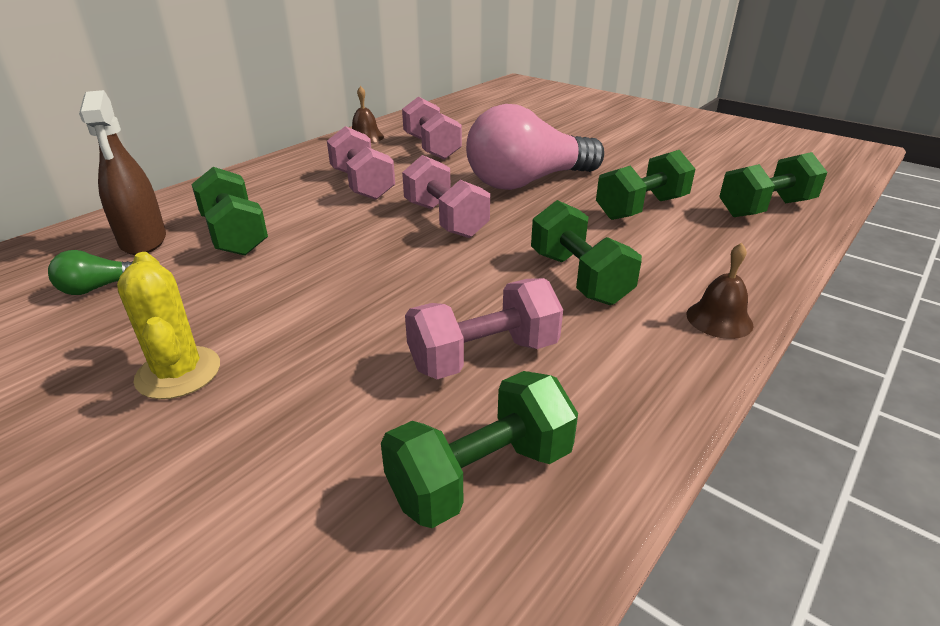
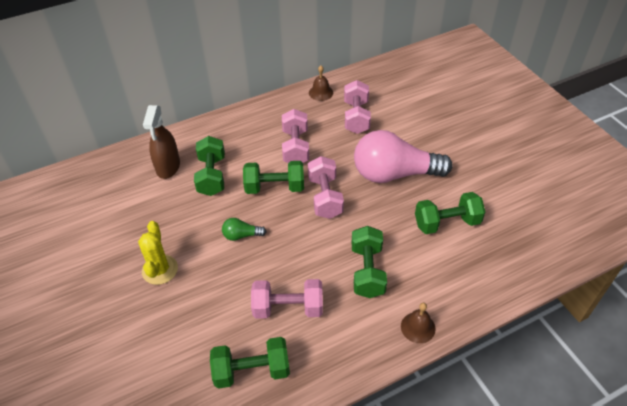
camera: 25 degrees right, 15 degrees up
green light bulb [48,250,133,295] -> green light bulb moved to [222,218,267,241]
green dumbbell [719,152,828,217] -> green dumbbell moved to [243,161,304,194]

